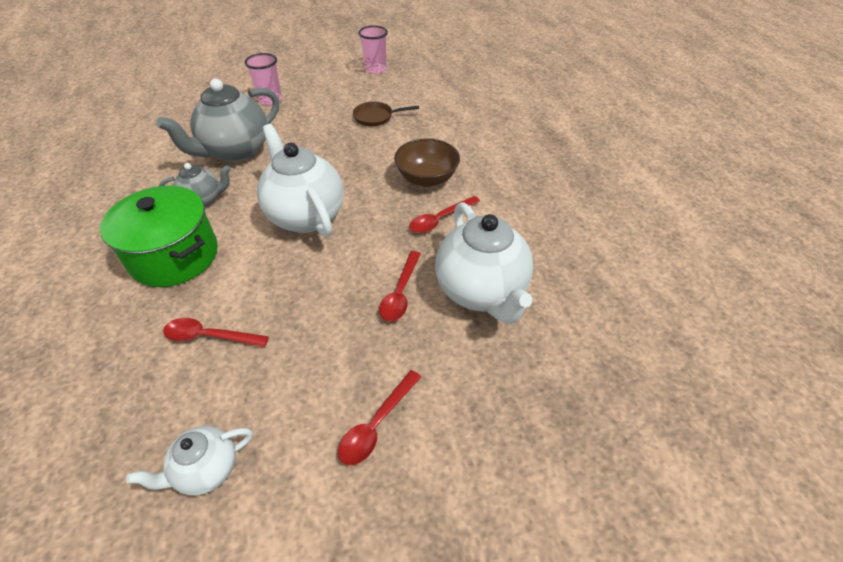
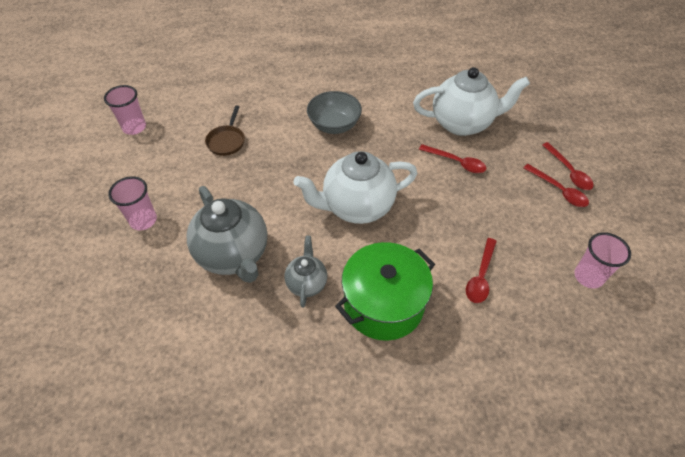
camera: 75 degrees left, 5 degrees up
white teapot [126,426,253,495] -> pink cup [574,232,631,289]
brown bowl [394,138,460,187] -> grey bowl [307,91,362,134]
red spoon [409,196,480,233] -> red spoon moved to [542,142,593,190]

